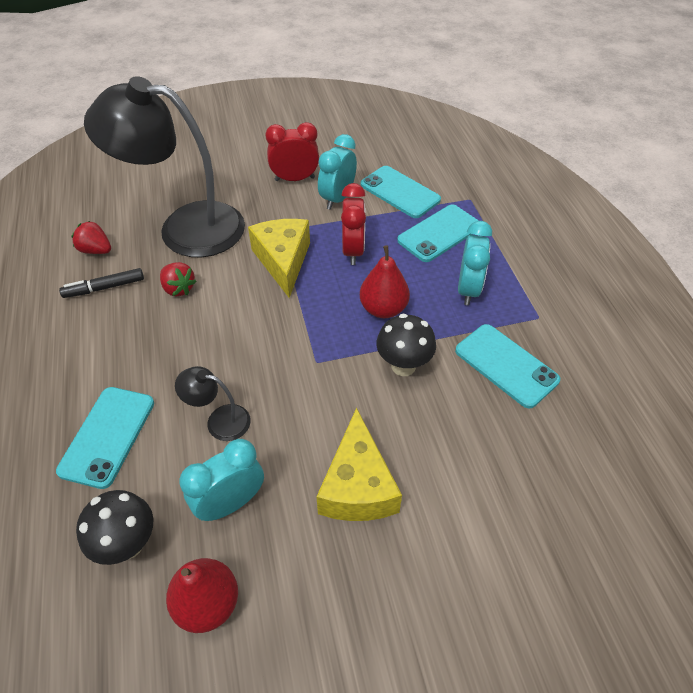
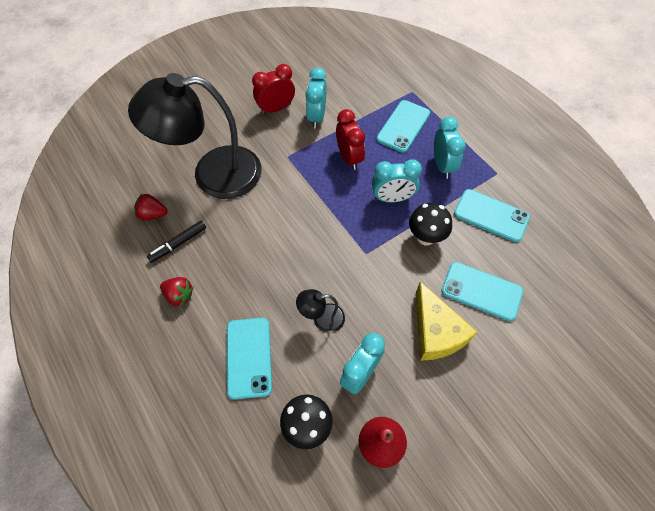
camera: 20 degrees left, 10 degrees up
red strawberry [160,262,196,296] -> red strawberry moved to [160,277,194,307]
yellow cheese [248,219,310,298] -> none
red pear [360,245,410,318] -> turquoise clock [372,159,422,203]
turquoise phone [361,166,441,218] -> turquoise phone moved to [441,262,523,321]

